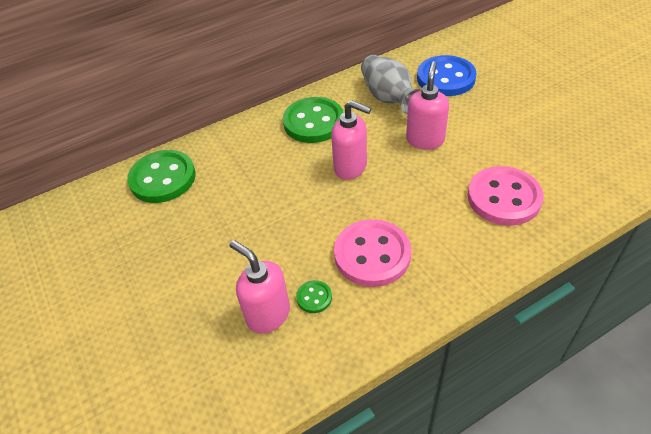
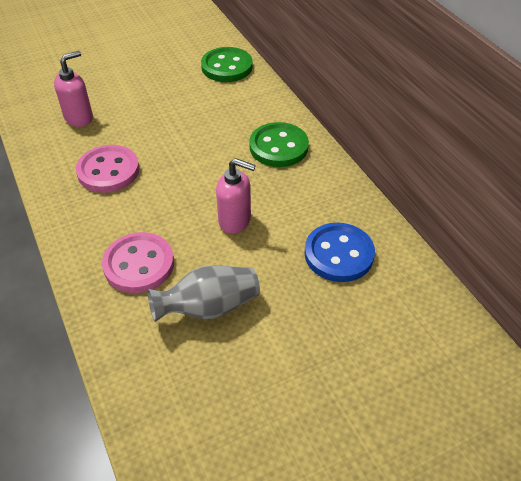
camera: 90 degrees right, 0 degrees up
green button [296,280,332,313] -> none
pink soap dispenser [331,100,371,180] -> none
grey vase [361,55,420,114] -> grey vase moved to [147,265,260,322]

